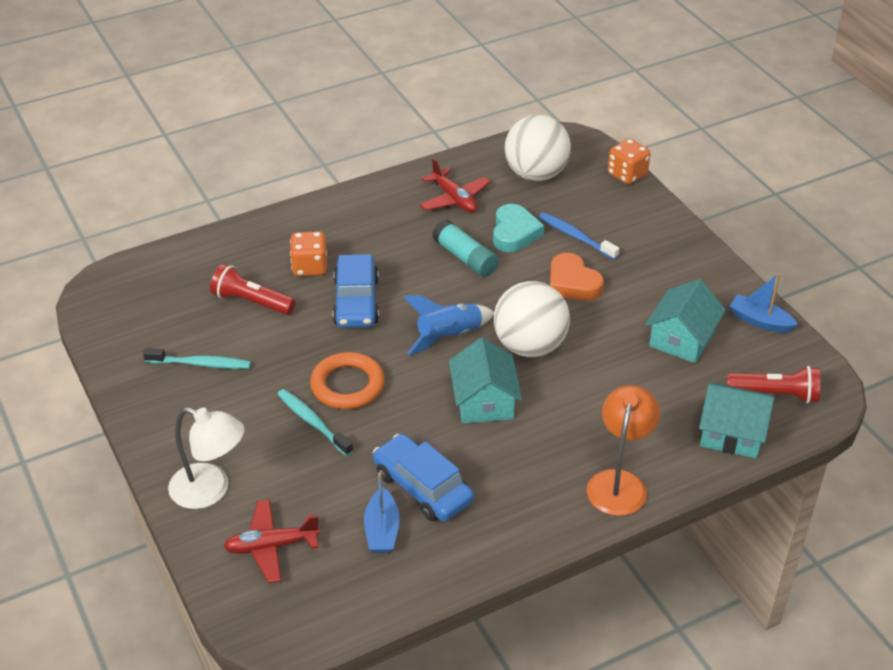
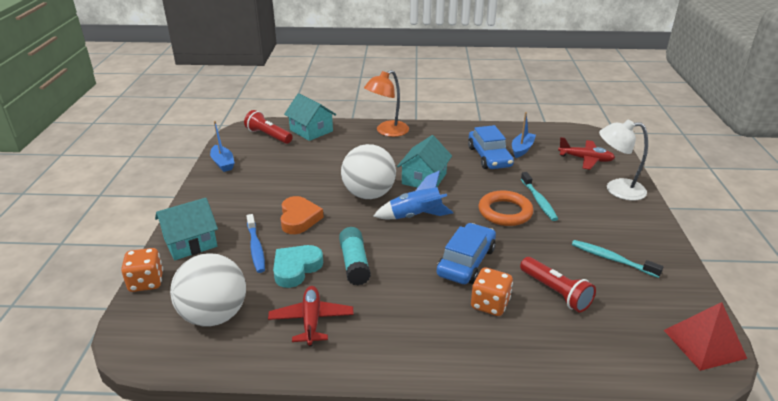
camera: 150 degrees left, 10 degrees down
white lamp [168,407,245,509] -> white lamp turned 45 degrees counterclockwise [599,120,648,201]
turquoise house [645,279,726,363] -> turquoise house moved to [155,198,218,260]
none -> red pyramid [664,302,747,371]

